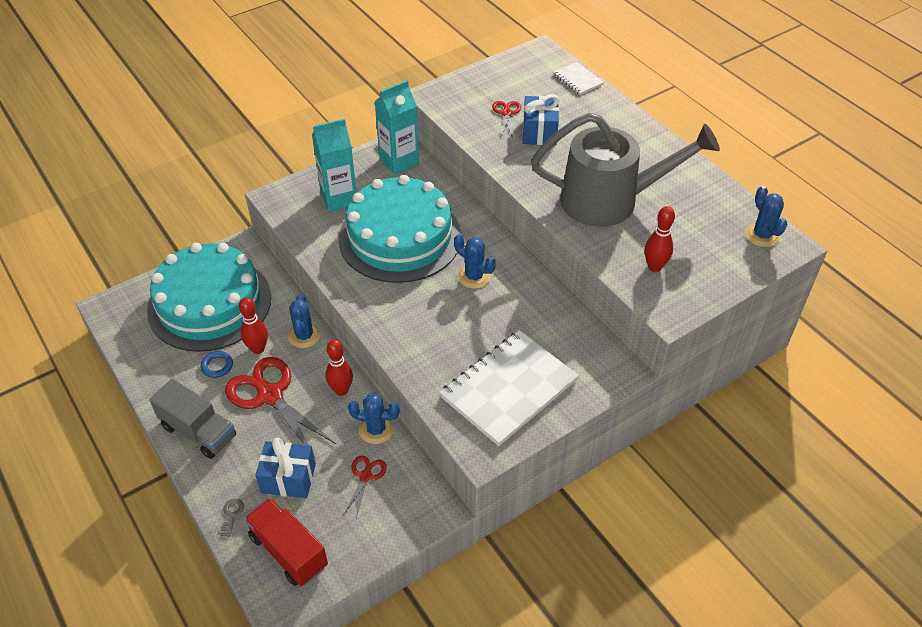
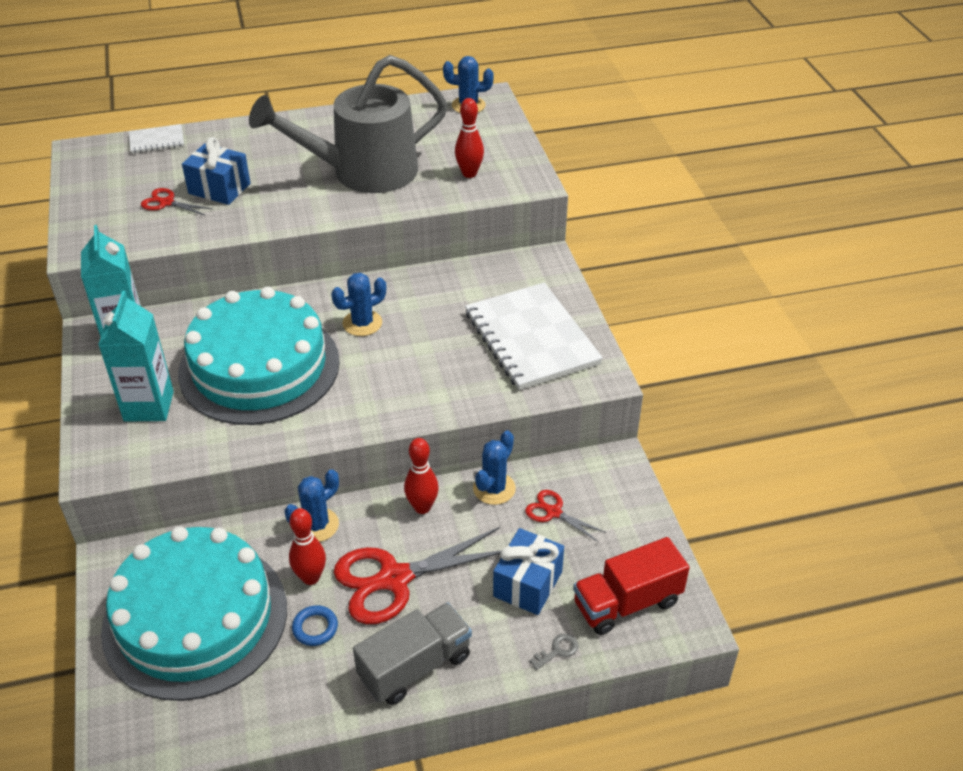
camera: 70 degrees left, 5 degrees down
grey key [221,499,244,537] -> grey key turned 120 degrees clockwise [530,634,578,670]
blue cactus [288,295,321,348] -> blue cactus turned 60 degrees counterclockwise [285,469,339,542]
grey watering can [531,113,720,227] -> grey watering can turned 135 degrees counterclockwise [249,55,447,193]

